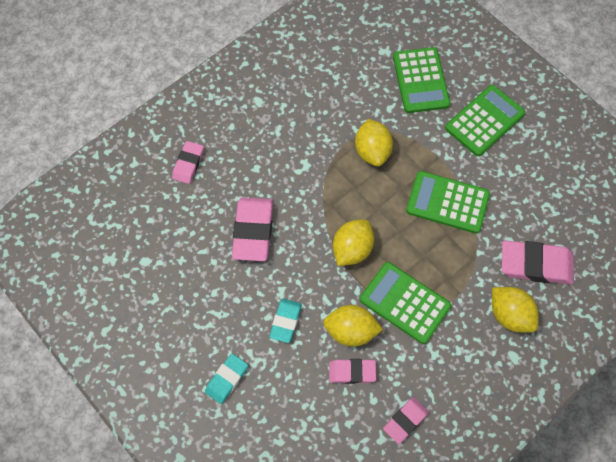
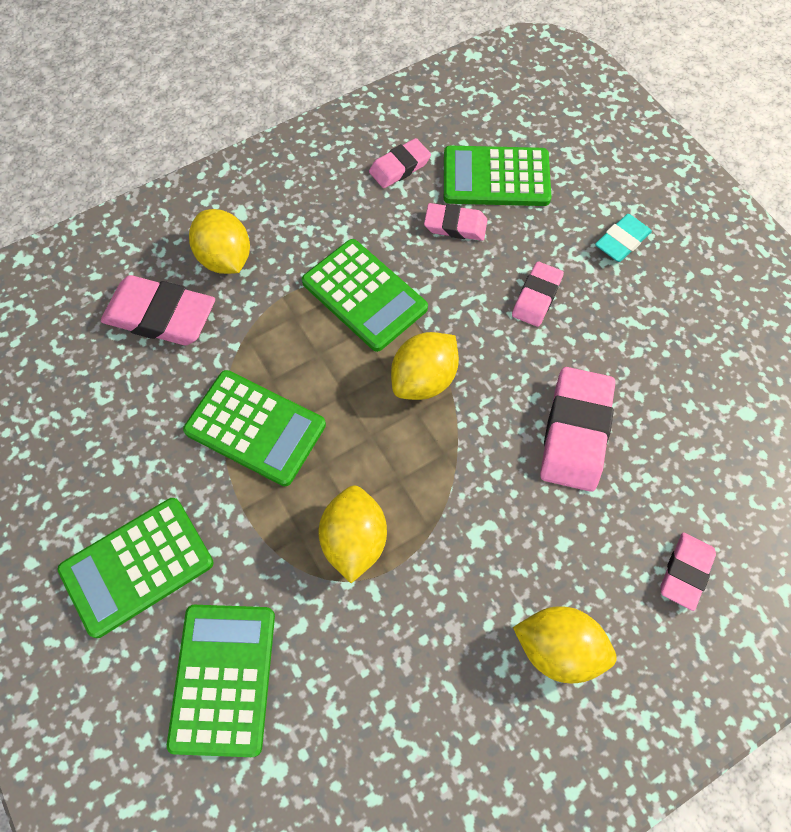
camera: 170 degrees left, 0 degrees up
turquoise eraser [270,299,302,343] -> pink eraser [512,262,564,327]
yellow lemon [323,305,383,347] -> yellow lemon moved to [513,606,617,683]
none -> green calculator [444,146,551,206]

